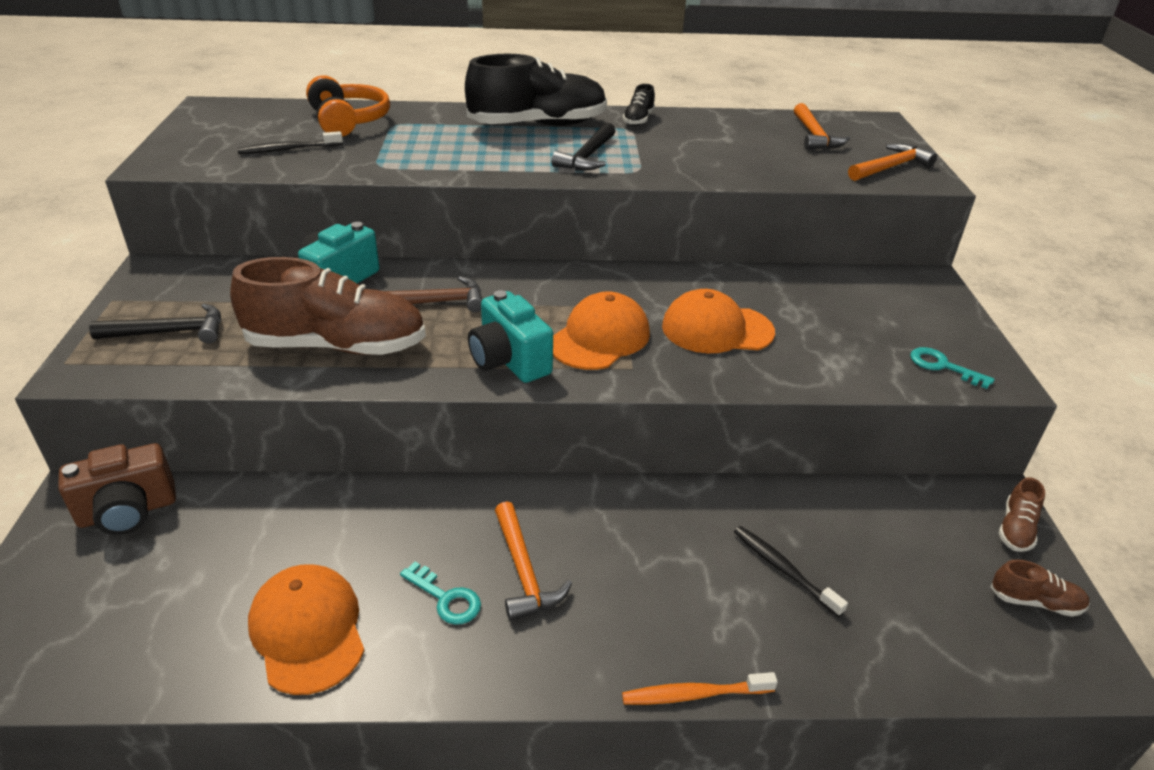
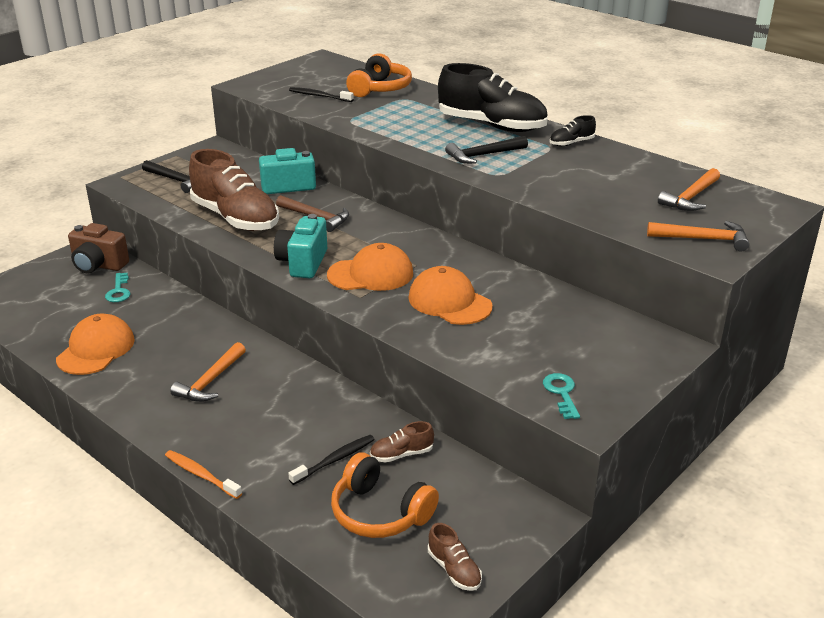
camera: 45 degrees right, 5 degrees down
turquoise key [400,562,481,625] -> turquoise key moved to [105,273,130,302]
black toothbrush [734,526,848,617] -> black toothbrush turned 45 degrees clockwise [288,435,375,485]
brown shoe [998,477,1045,552] -> brown shoe moved to [370,421,434,462]
none -> orange headphones [331,452,439,538]

